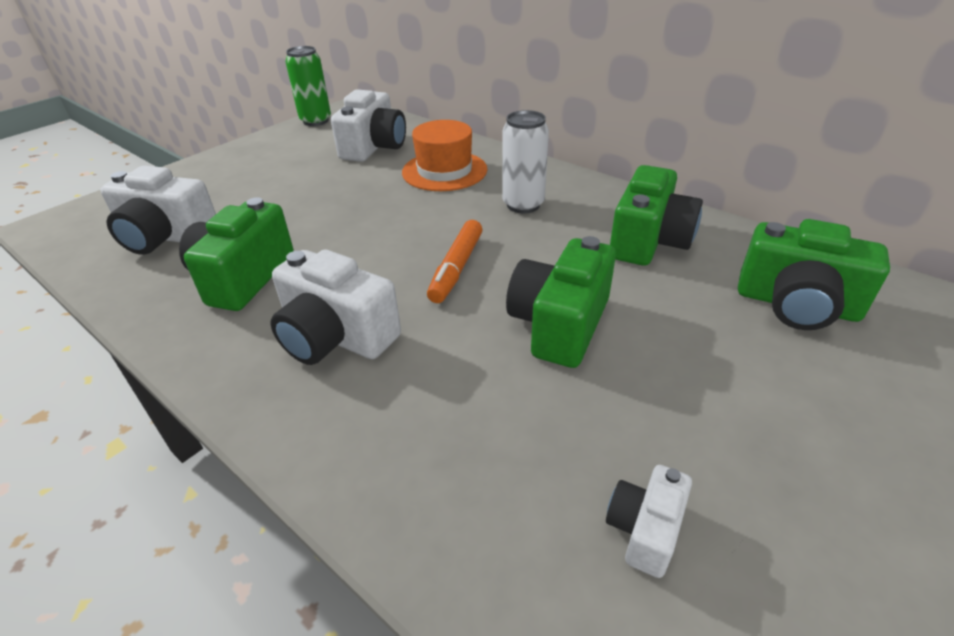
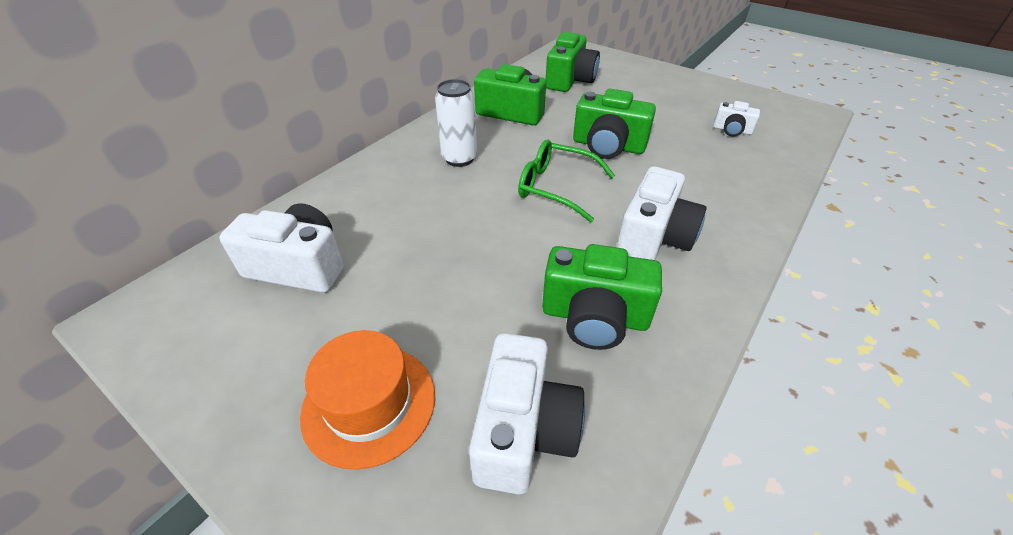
camera: 95 degrees left, 5 degrees up
green can [285,46,331,126] -> none
orange hat [402,120,487,191] -> orange hat moved to [300,330,435,470]
orange marker [427,220,483,303] -> green glasses [518,140,615,222]

